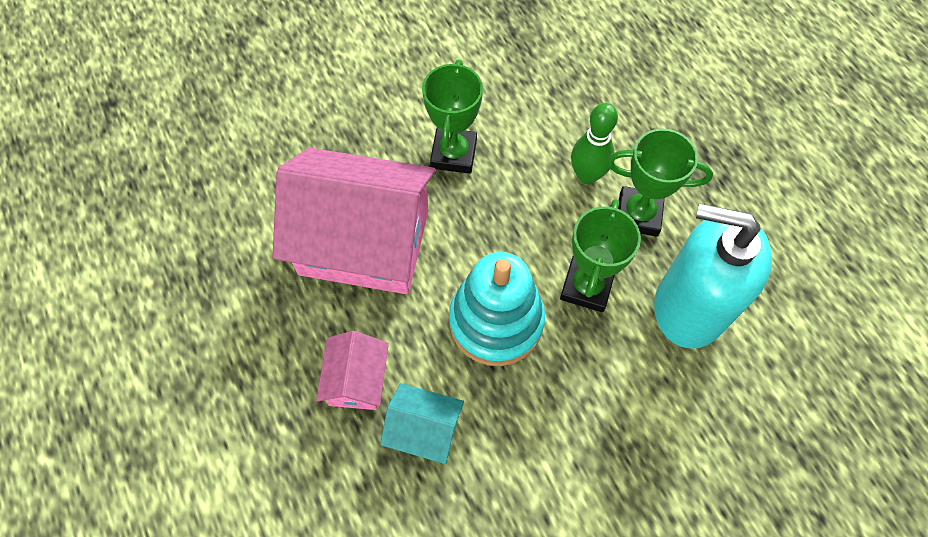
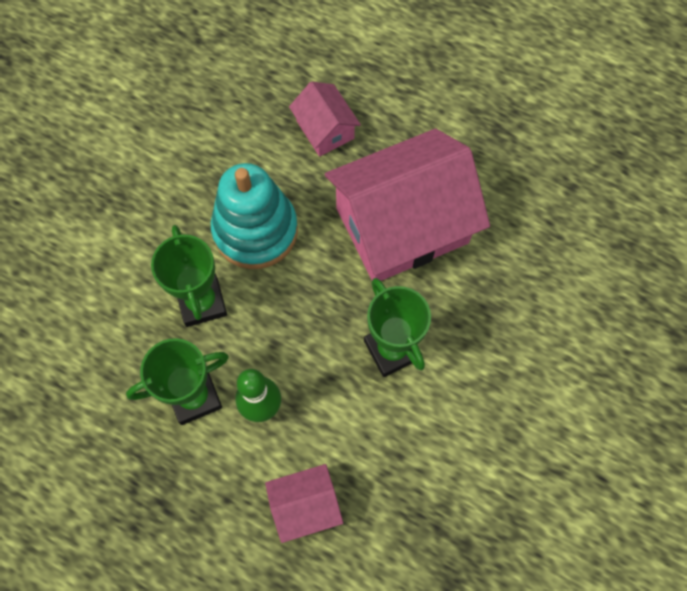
camera: 145 degrees right, 5 degrees up
turquoise house [380,383,464,464] -> none
turquoise soap dispenser [654,204,772,349] -> none
none -> pink house [265,464,343,543]

